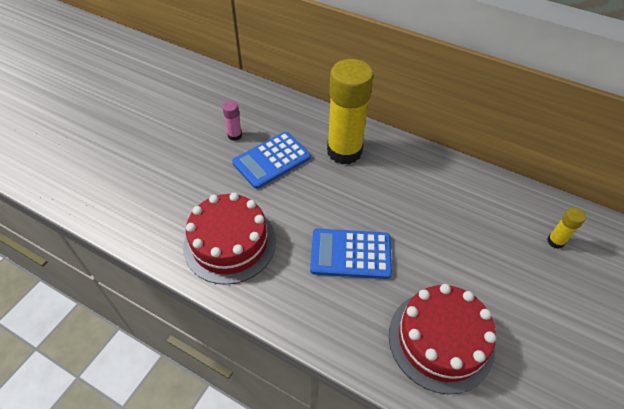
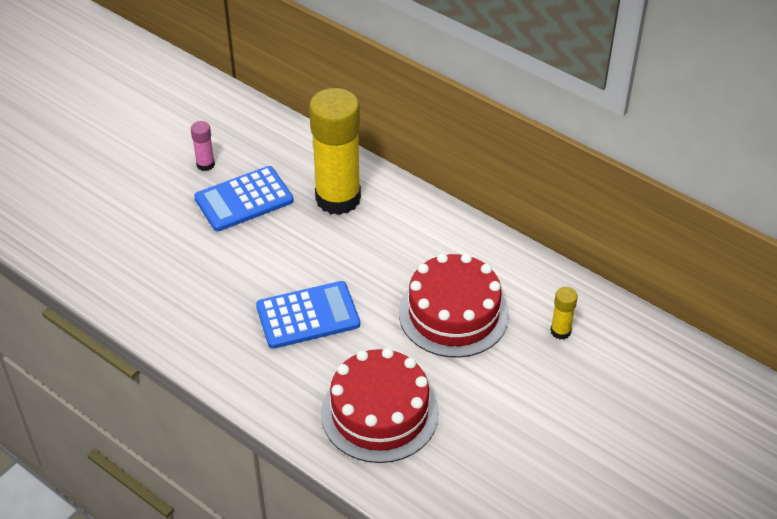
camera: 10 degrees right, 5 degrees down
red cake [183,193,276,285] -> red cake moved to [399,253,509,358]
blue calculator [310,228,392,279] -> blue calculator turned 150 degrees clockwise [256,281,360,349]

